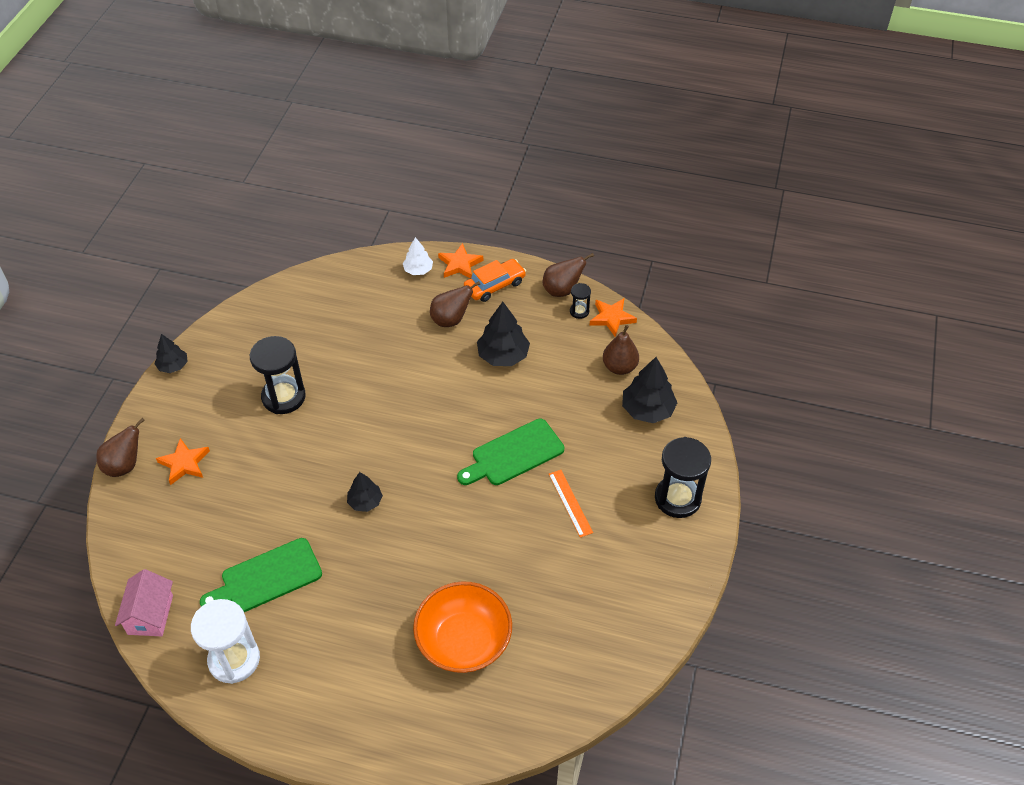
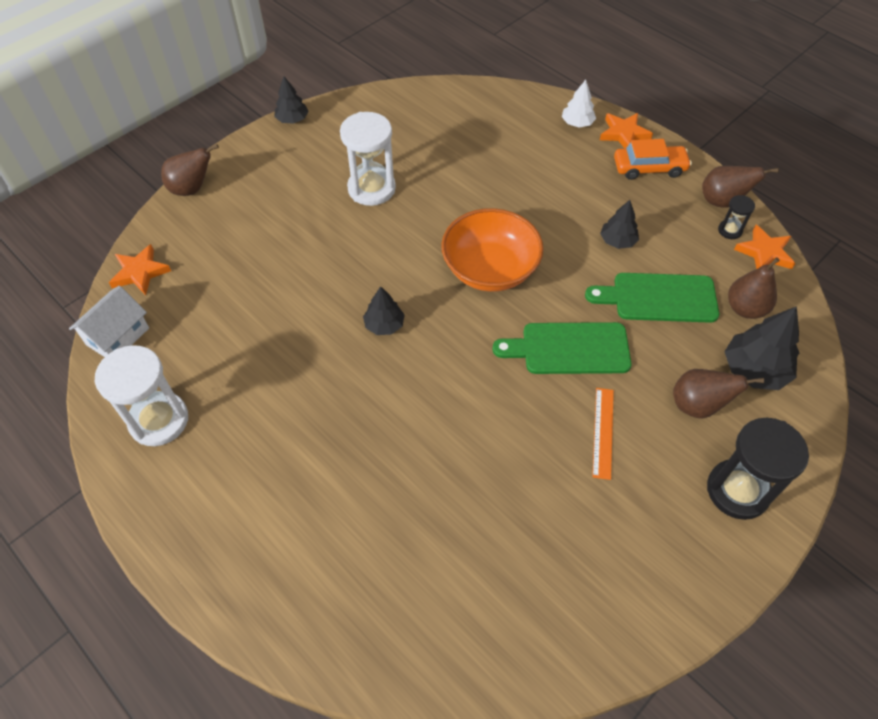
camera: 30 degrees right, 5 degrees up
pink house [115,569,173,636] -> white house [69,286,149,357]
orange star [156,438,210,485] -> orange star moved to [109,244,171,295]
green cutting board [200,538,322,612] -> green cutting board moved to [585,273,719,323]
black hourglass [250,336,306,414] -> white hourglass [340,112,396,206]
orange bowl [413,581,512,673] -> orange bowl moved to [441,208,543,292]
brown pear [430,281,480,327] -> brown pear moved to [673,369,764,419]
black tree [477,302,530,366] -> black tree [600,200,639,249], size x0.61

